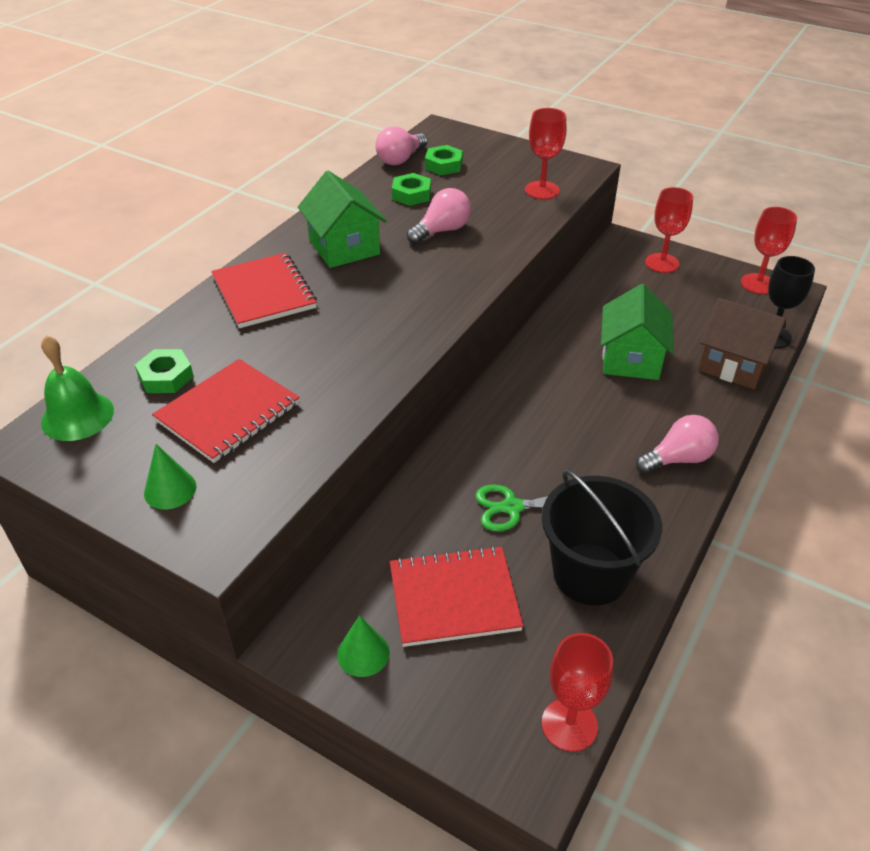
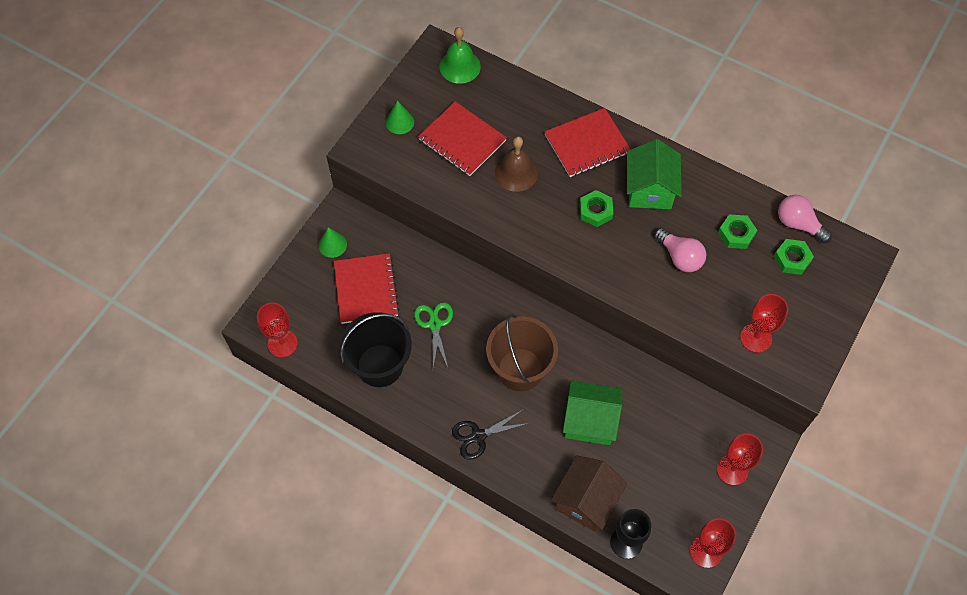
camera: 90 degrees right, 20 degrees up
green nut [135,349,194,393] -> green nut moved to [580,190,613,227]
green house [298,171,387,268] -> green house turned 60 degrees counterclockwise [627,139,682,209]
pink light bulb [636,415,719,474] -> black scissors [452,409,530,460]
none -> brown bucket [486,314,558,391]
none -> brown bell [495,136,538,192]

